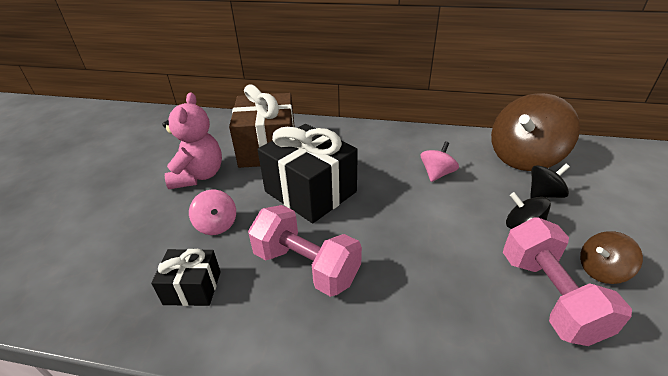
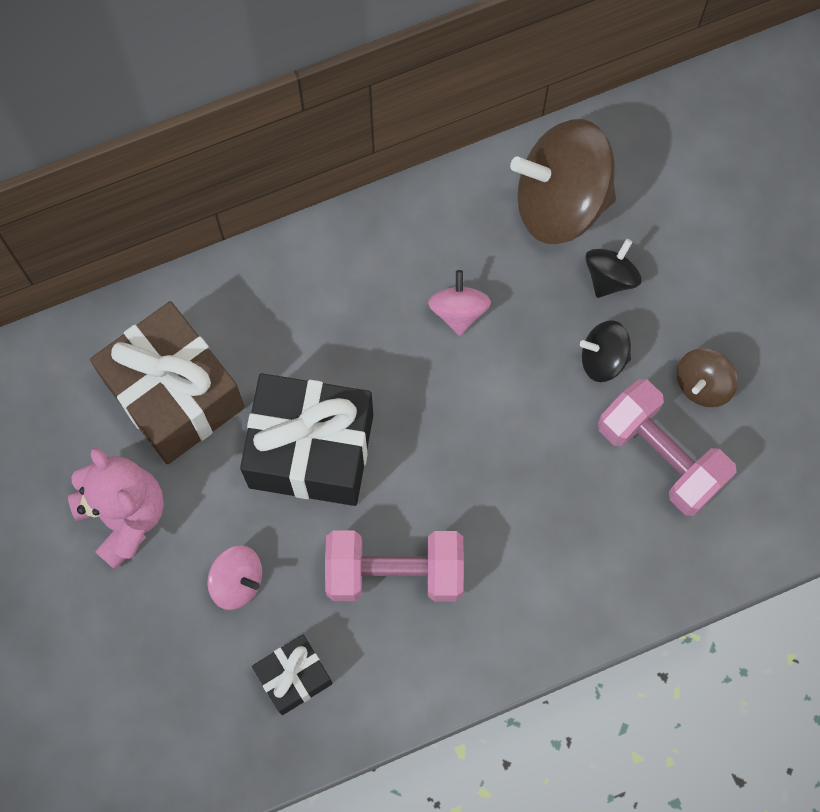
camera: 35 degrees left, 35 degrees up
brown spinning top [491,93,580,171] -> brown spinning top turned 75 degrees clockwise [510,119,616,244]

